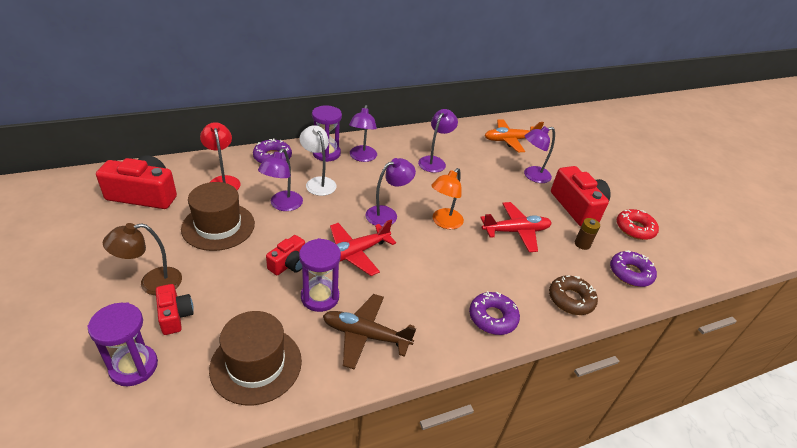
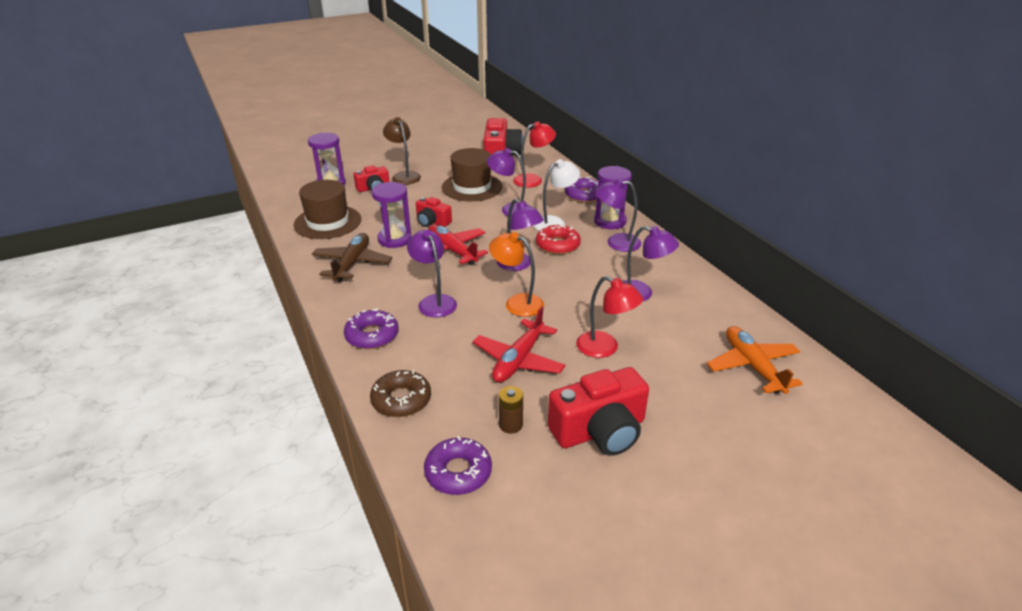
camera: 90 degrees right, 5 degrees down
red plane [480,202,552,252] -> red plane turned 45 degrees clockwise [473,306,566,383]
purple lamp [524,126,555,183] -> purple lamp moved to [407,230,457,318]
red donut [617,209,659,240] -> red donut moved to [536,224,581,255]
none -> red lamp [576,276,643,358]

